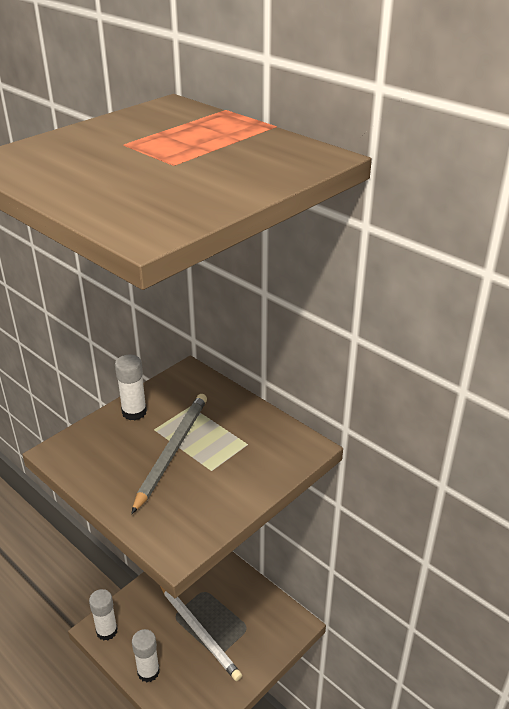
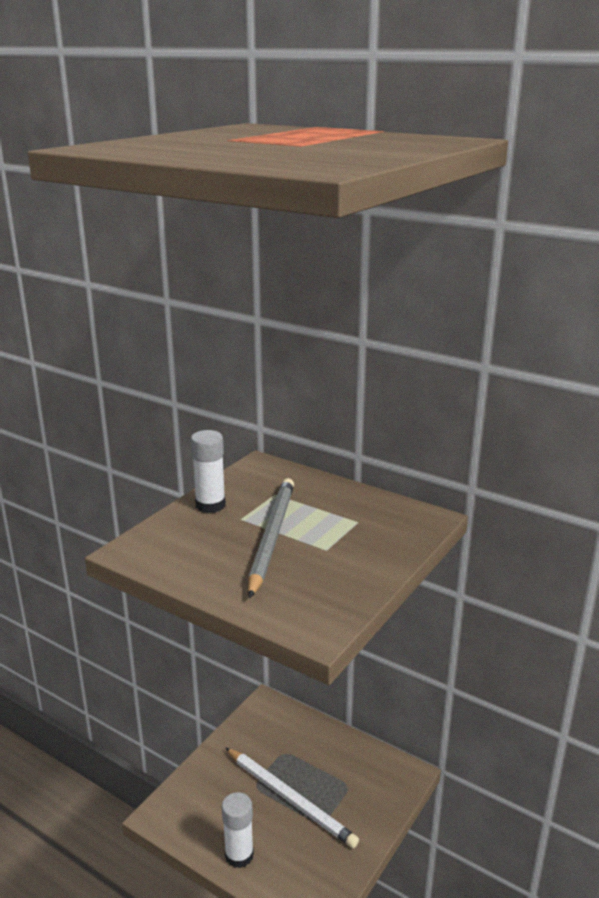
camera: 10 degrees left, 10 degrees down
white glue stick [89,589,118,640] -> none

